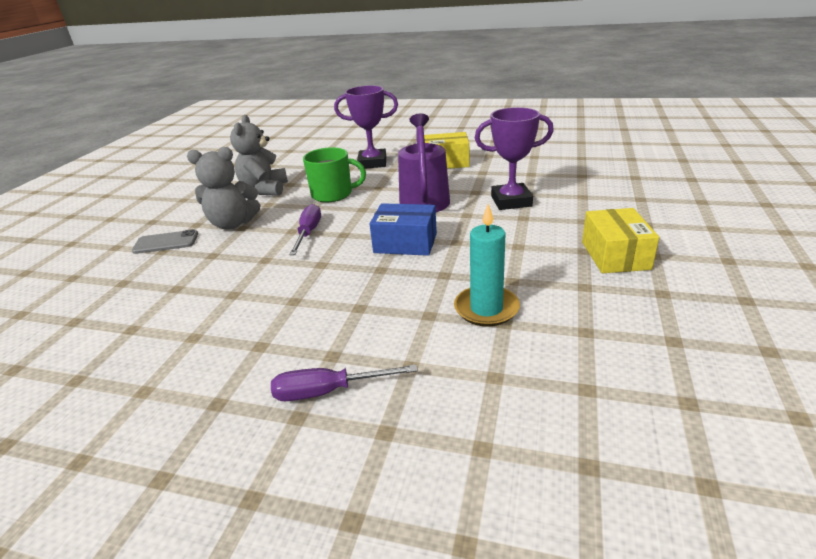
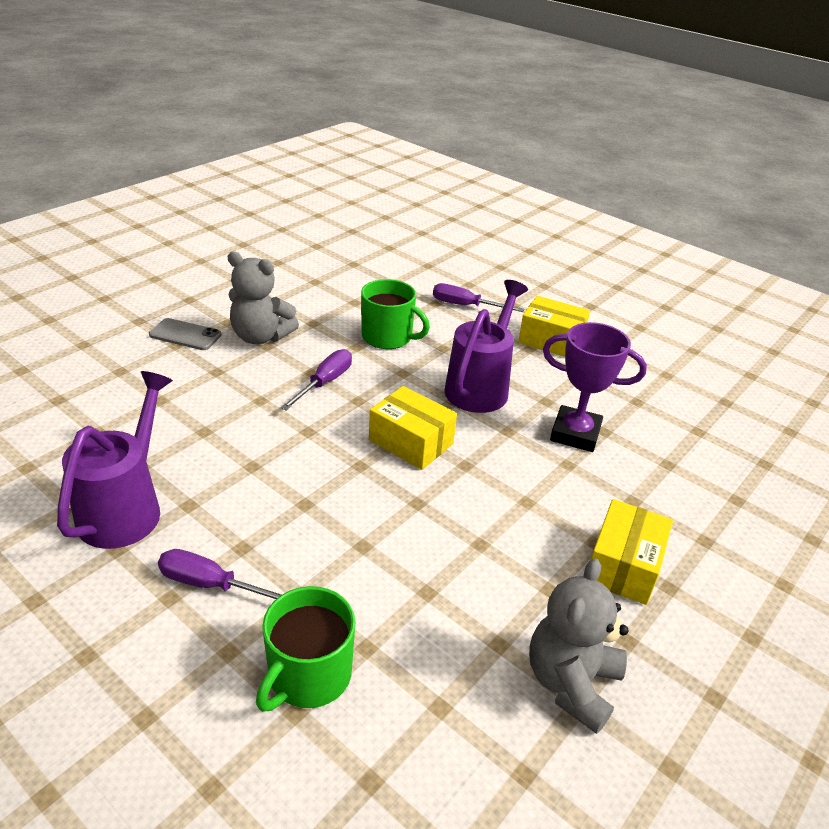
camera: 20 degrees right, 5 degrees up
grey teddy bear [230,115,288,196] -> grey teddy bear moved to [529,558,628,734]
purple trophy [334,85,398,169] -> purple screwdriver [433,283,524,312]
blue box [370,203,437,256] -> yellow box [369,386,457,470]
turquoise candle [454,204,520,327] -> none
none -> purple watering can [57,371,173,549]
none -> green mug [256,586,356,712]

